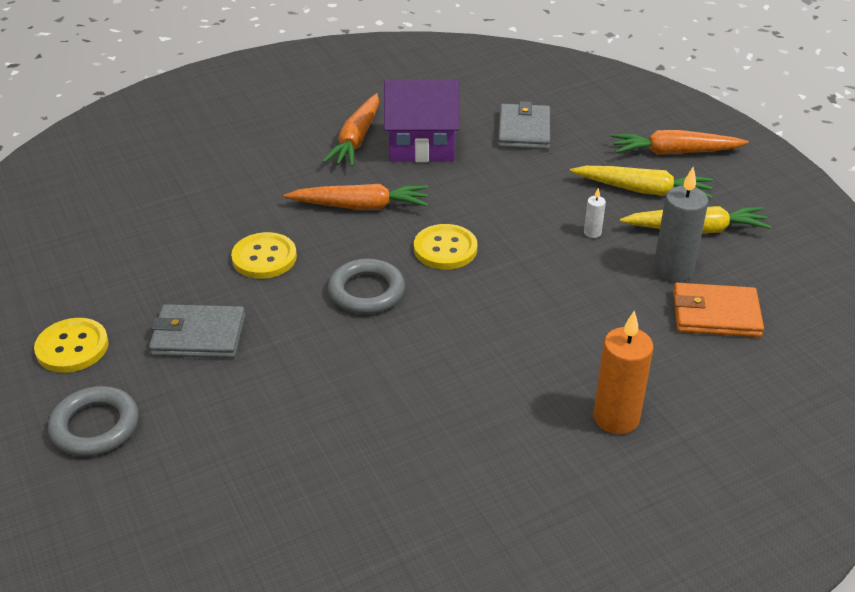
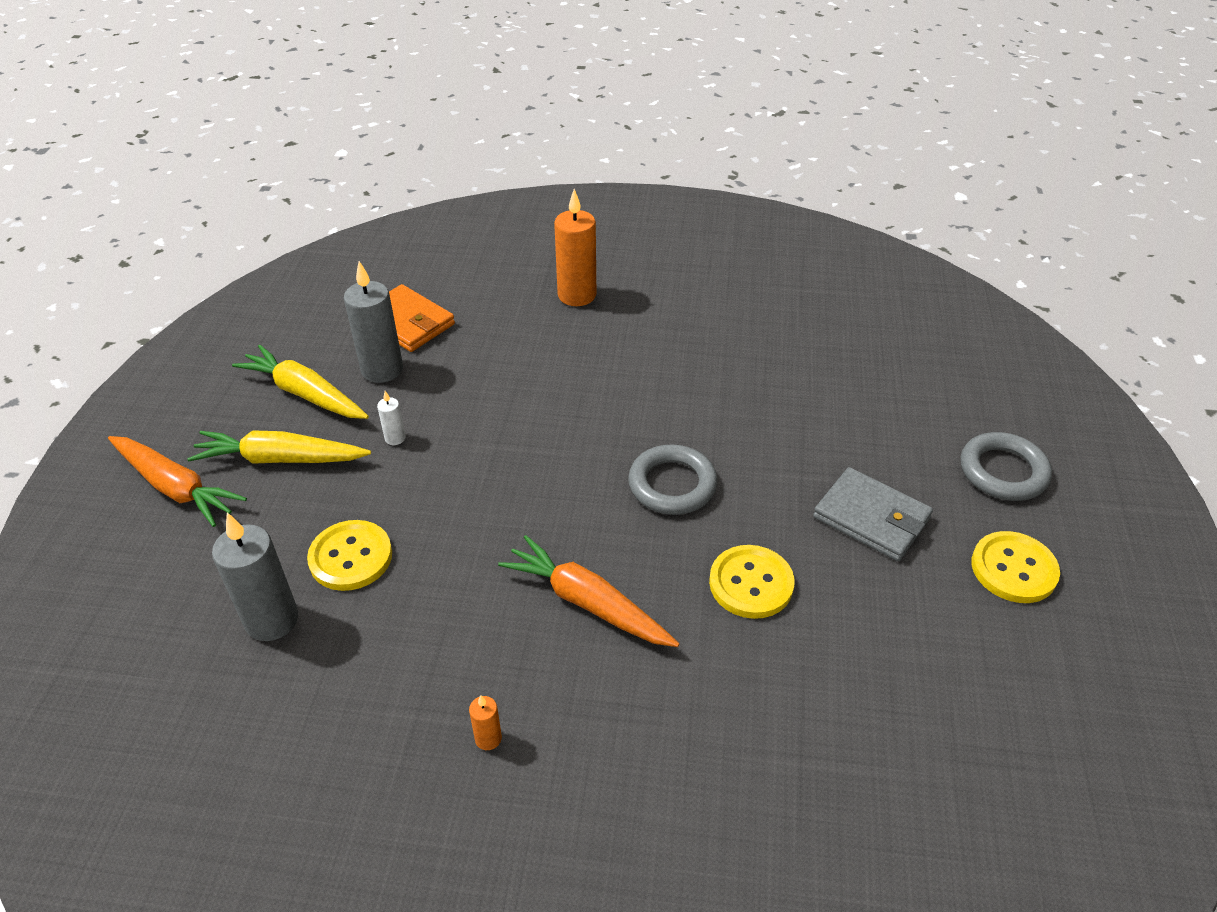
camera: 145 degrees left, 5 degrees up
orange carrot [323,93,379,167] -> orange candle [469,695,502,750]
purple house [384,80,460,162] -> none
yellow button [414,224,477,269] -> yellow button moved to [307,520,392,591]
grey wallet [498,101,550,150] -> grey candle [212,512,298,641]
yellow carrot [570,166,713,198] -> yellow carrot turned 45 degrees counterclockwise [187,430,371,464]

